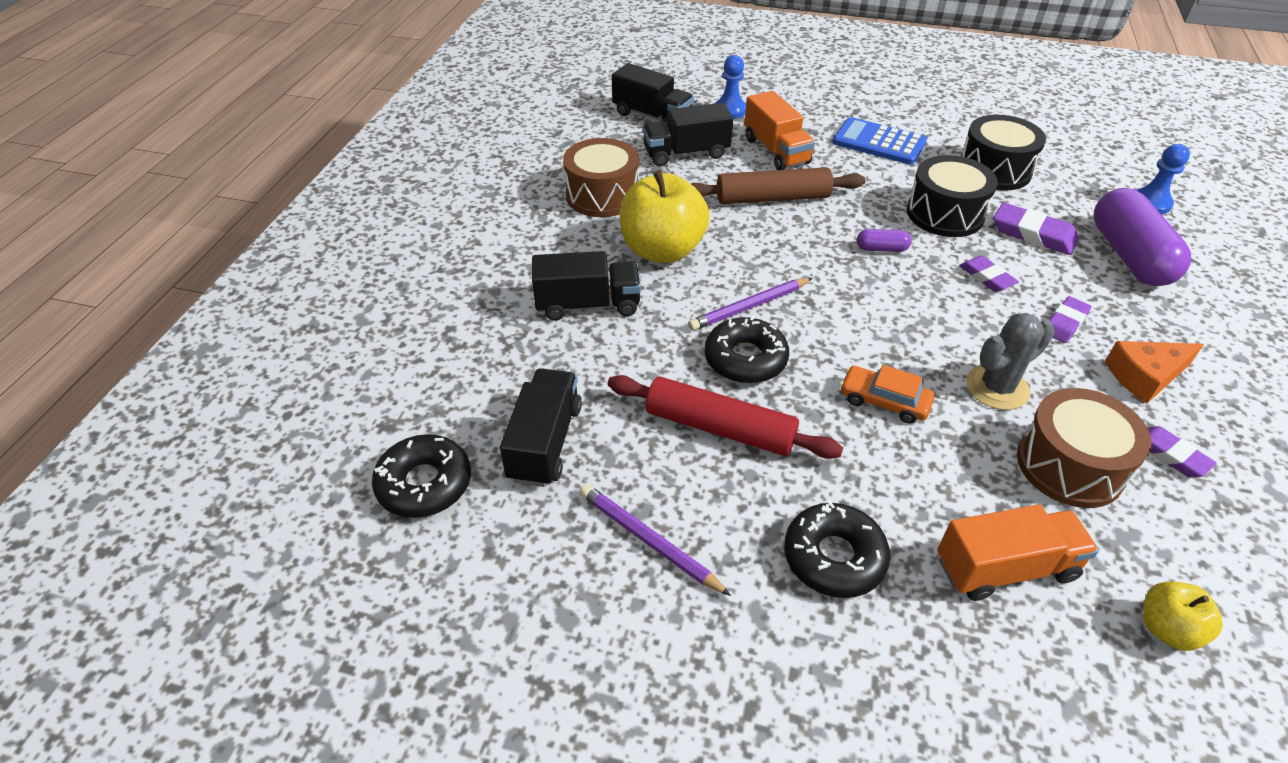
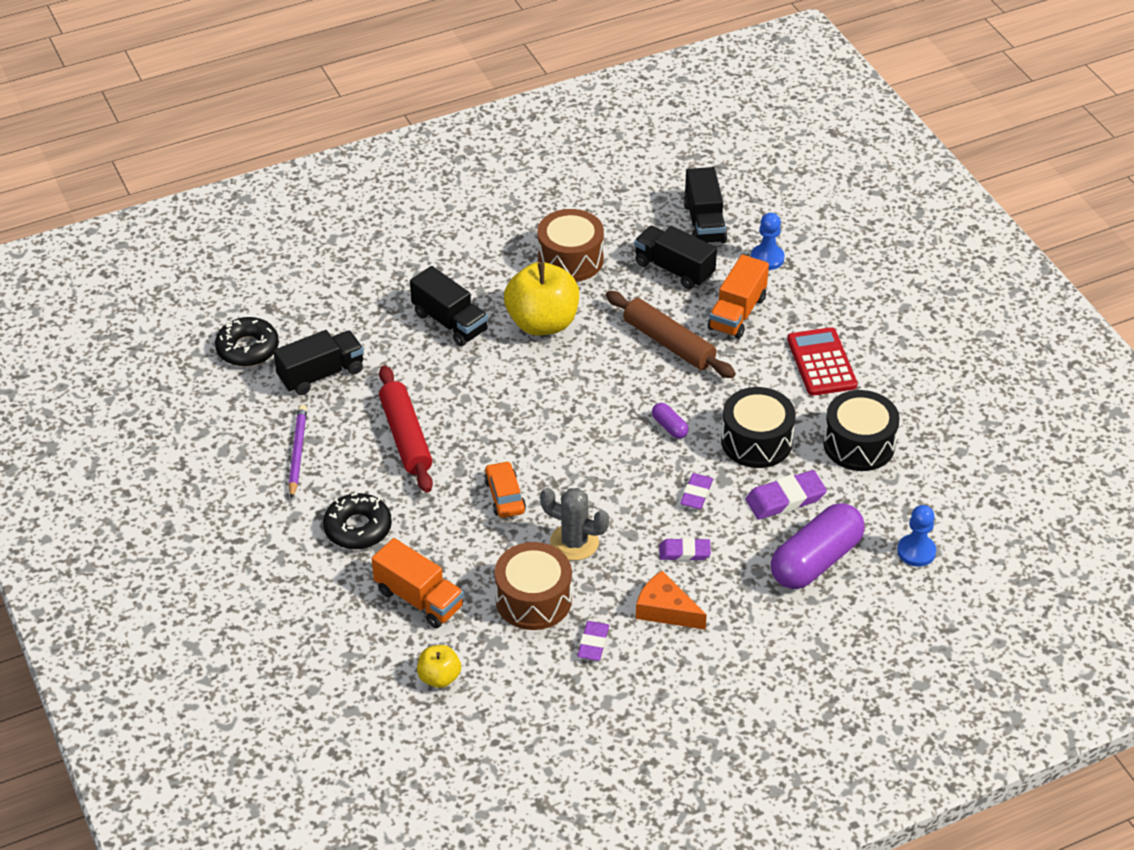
camera: 50 degrees right, 0 degrees up
purple pencil [688,278,812,331] -> none
black donut [705,316,789,383] -> none
blue calculator [832,117,927,165] -> red calculator [787,327,857,396]
purple eraser [993,202,1079,255] -> purple eraser turned 75 degrees clockwise [745,470,827,520]

